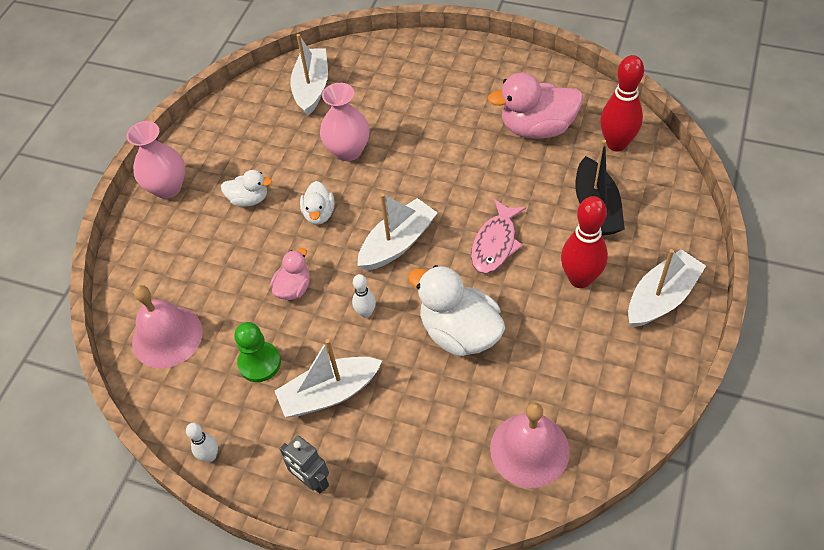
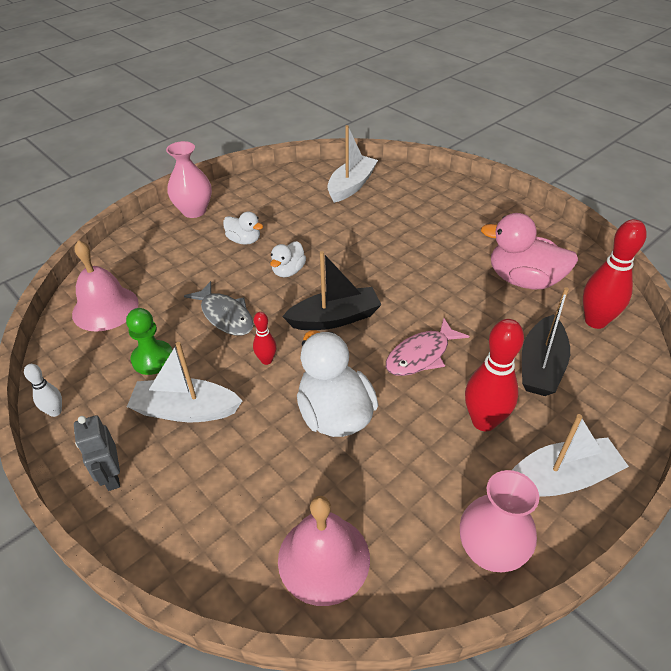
camera: 25 degrees right, 10 degrees down
pink duck [270,248,310,300] -> grey fish [184,281,254,336]
pink vase [320,83,370,161] -> pink vase moved to [460,470,539,572]
white bowling pin [352,274,376,318] -> red bowling pin [253,312,277,365]
white boat [357,193,438,271] -> black boat [282,251,382,330]

